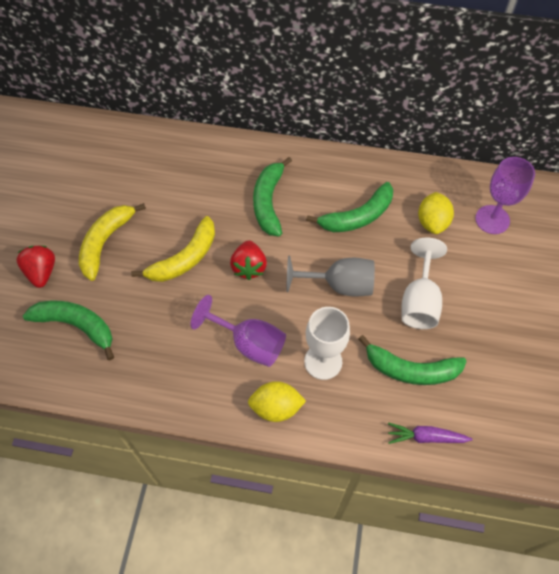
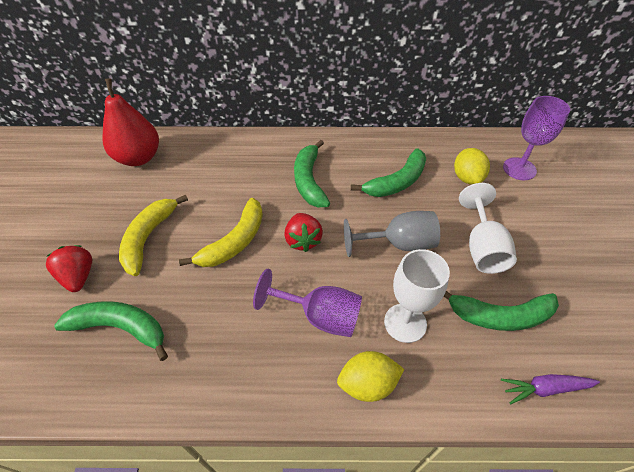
camera: 10 degrees left, 10 degrees down
none -> red pear [103,79,159,166]

